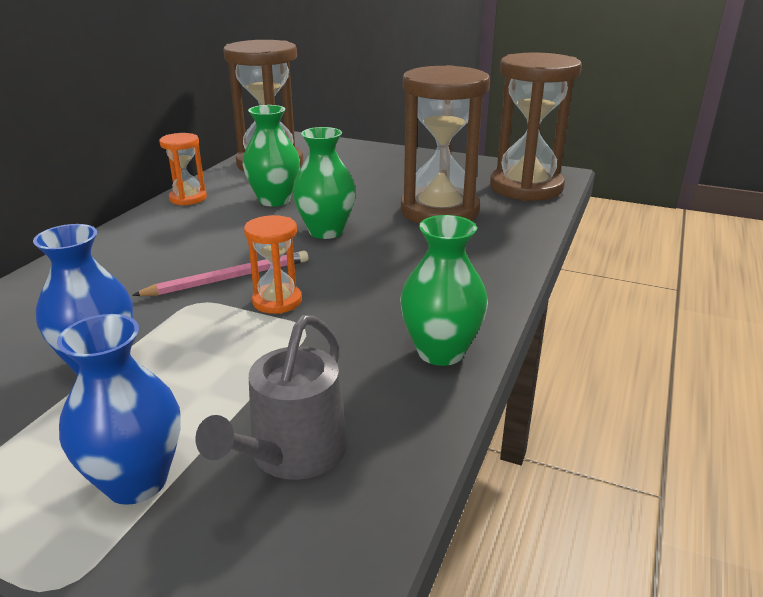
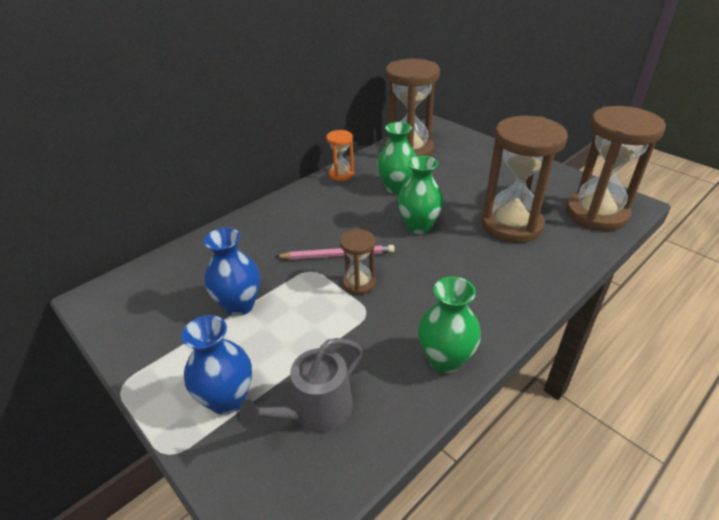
camera: 25 degrees right, 10 degrees up
orange hourglass [244,215,302,314] -> brown hourglass [340,229,376,295]

